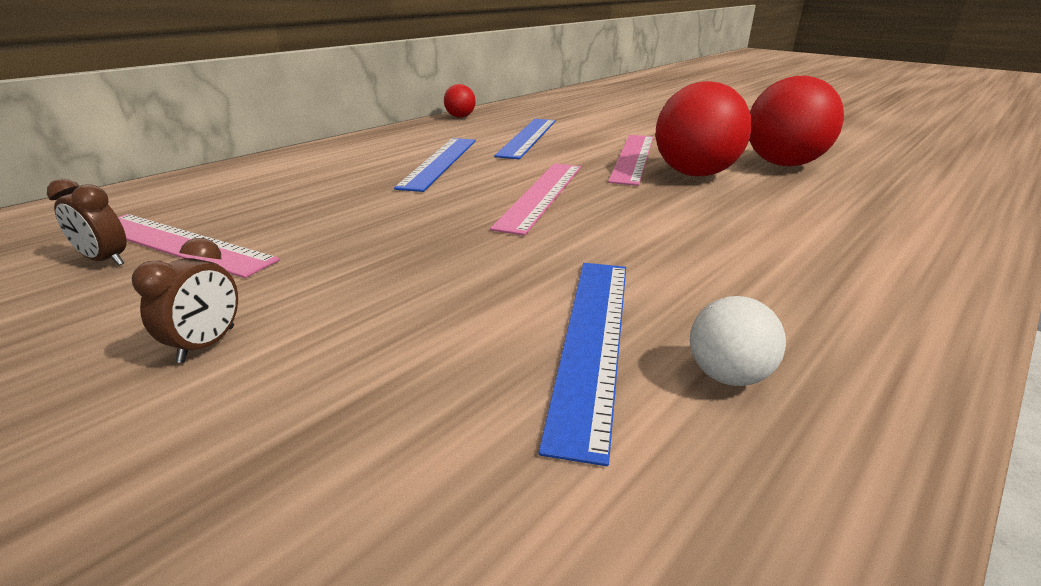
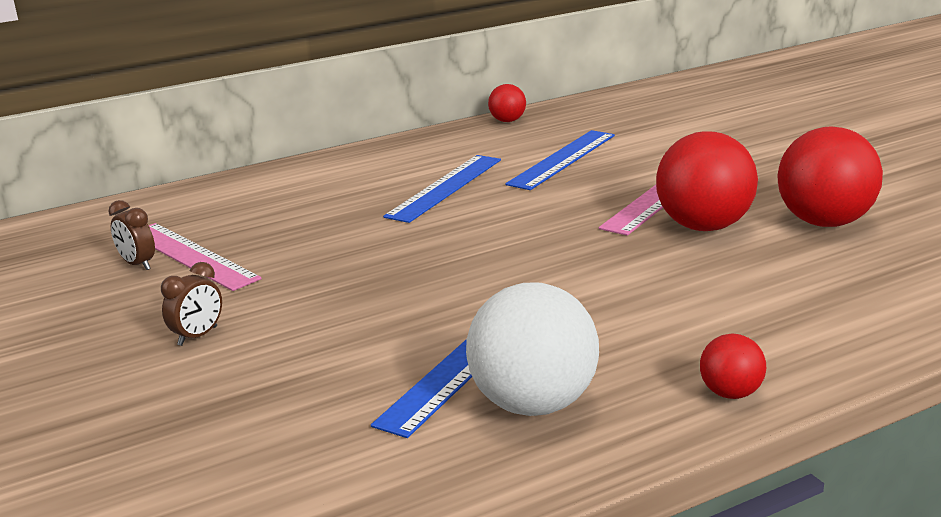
camera: 20 degrees right, 5 degrees down
pink ruler [490,163,581,236] -> none
white ball [690,296,786,386] -> white ball [466,282,599,416], size x2.02
none -> red ball [700,334,766,399]

